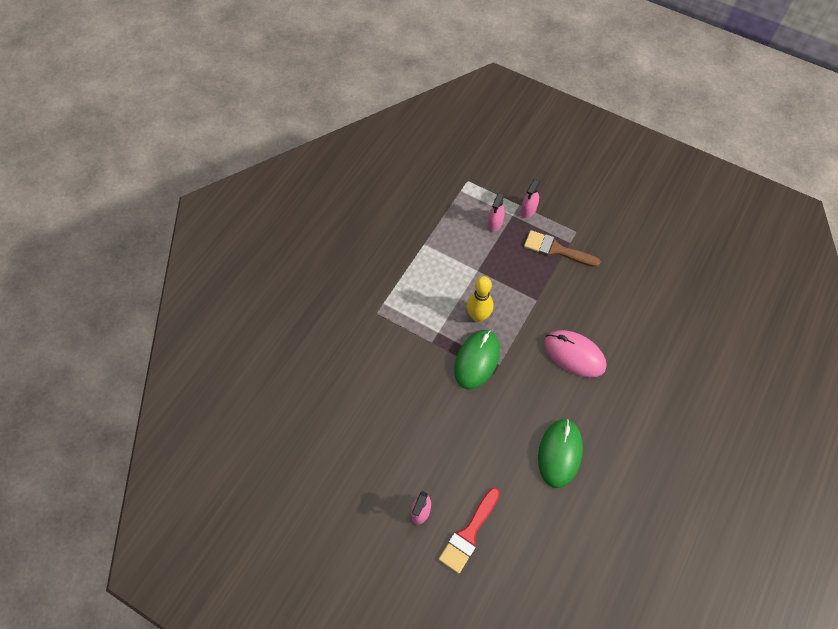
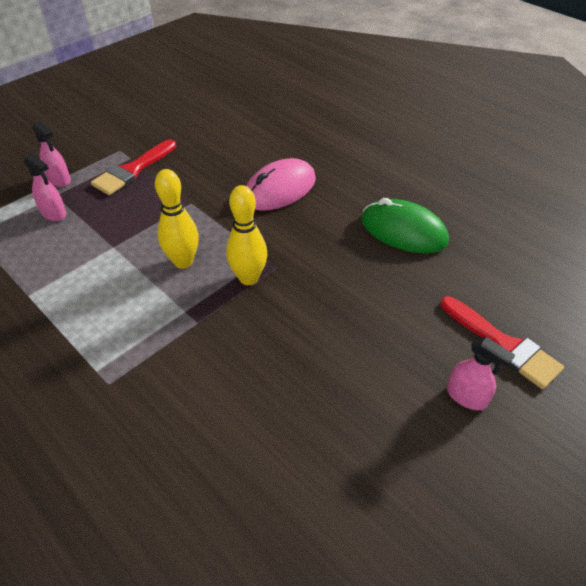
camera: 75 degrees left, 15 degrees down
green mouse [454,330,500,389] -> yellow bowling pin [226,185,267,285]
brown brush [524,230,601,267] -> red brush [91,139,176,195]

